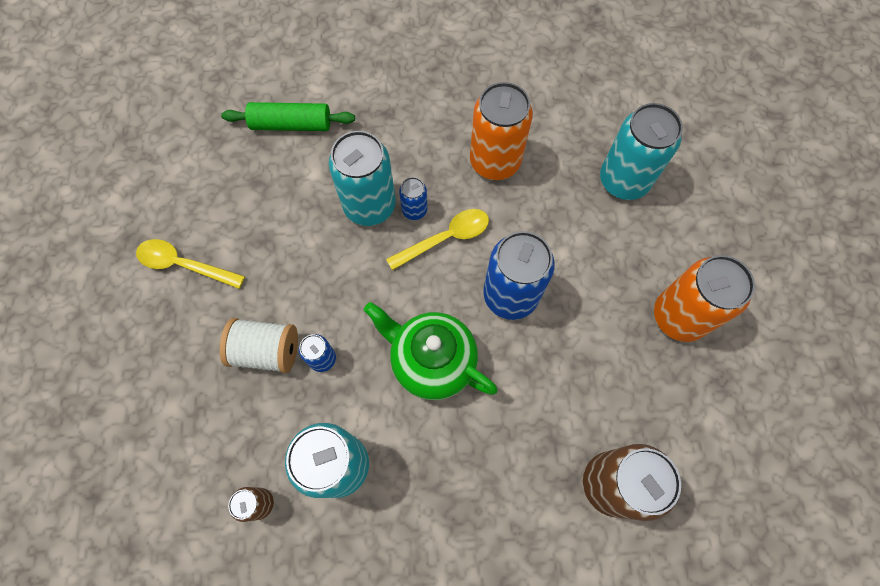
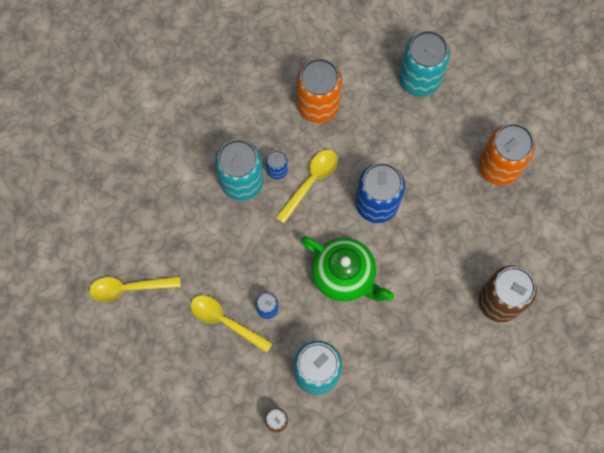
camera: 25 degrees left, 5 degrees up
white spool [220,318,298,373] -> yellow spoon [191,295,273,353]
green rolling pin [221,102,355,131] -> none
green teapot [364,302,498,400] -> green teapot turned 150 degrees counterclockwise [301,236,394,302]

